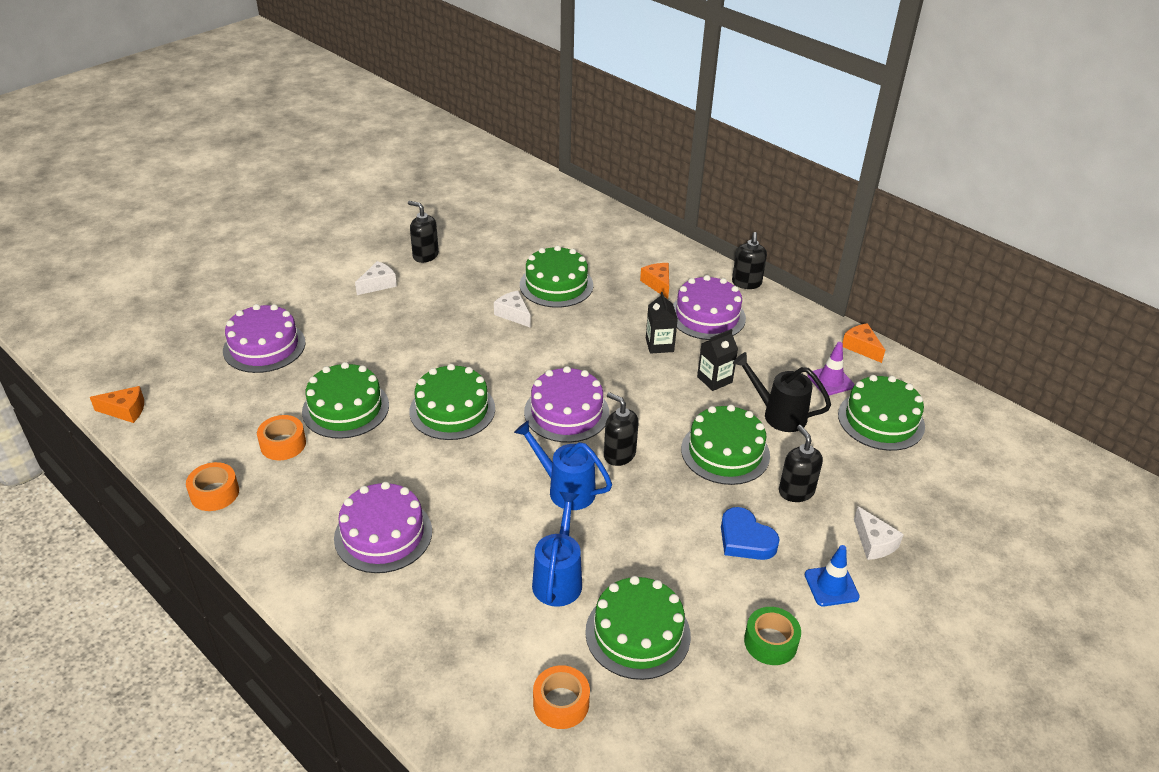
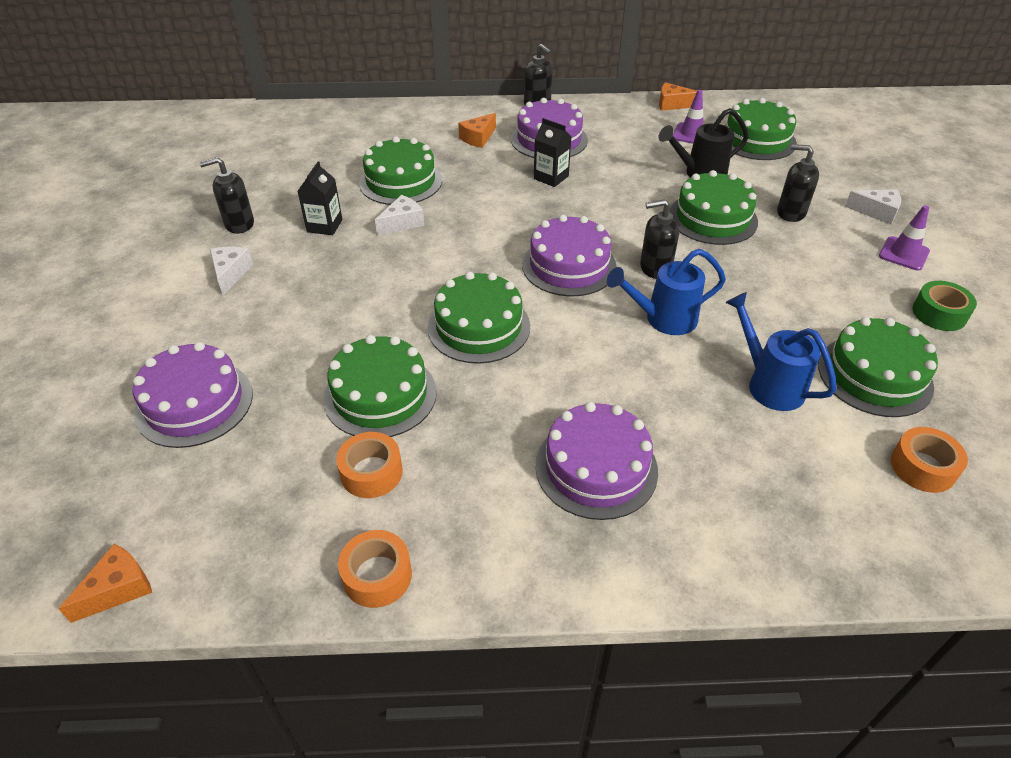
camera: 45 degrees left, 5 degrees up
white cheese [494,291,531,328] -> white cheese turned 135 degrees clockwise [375,195,424,236]
orange cheese [640,263,669,299] -> orange cheese turned 75 degrees counterclockwise [458,113,496,148]
black carton [697,329,738,391] -> black carton moved to [297,161,343,235]
blue heart [721,507,780,560] -> none
blue traffic cone [805,545,860,606] -> purple traffic cone [879,205,930,271]

